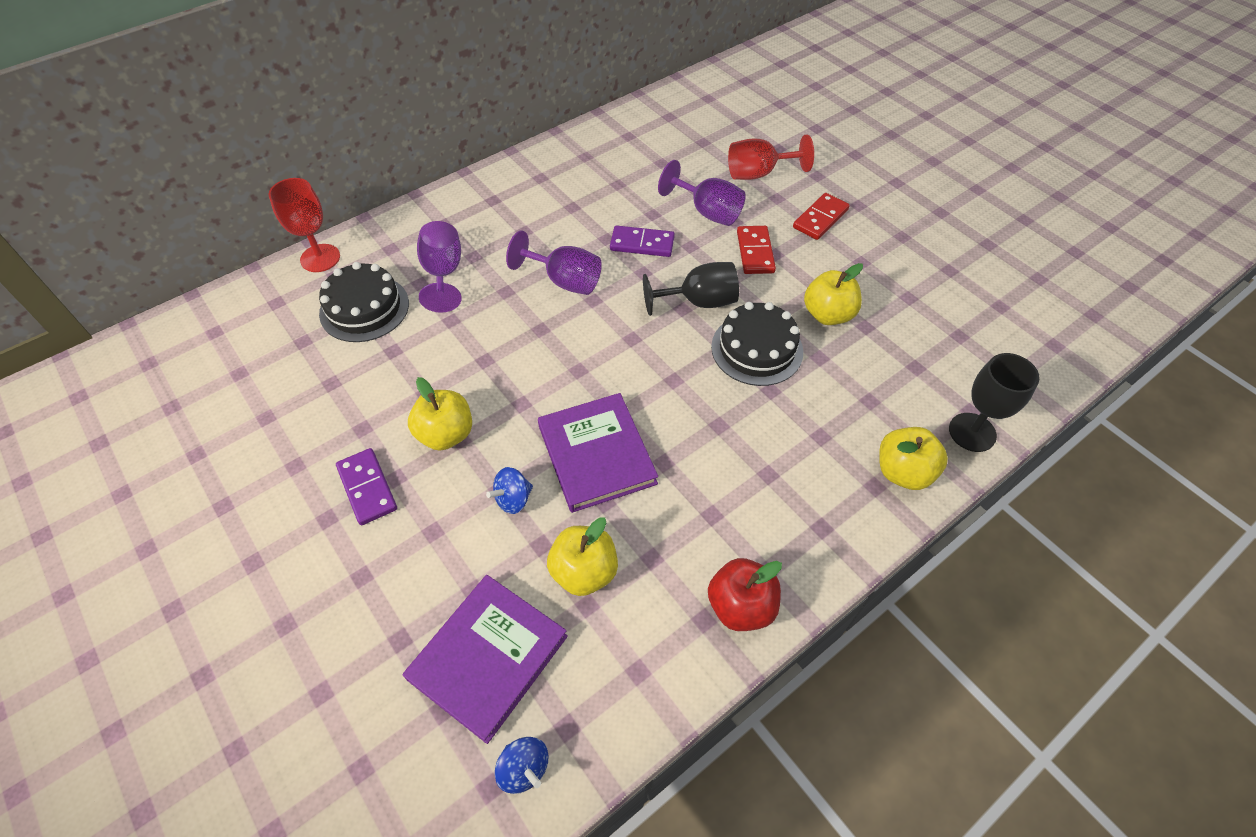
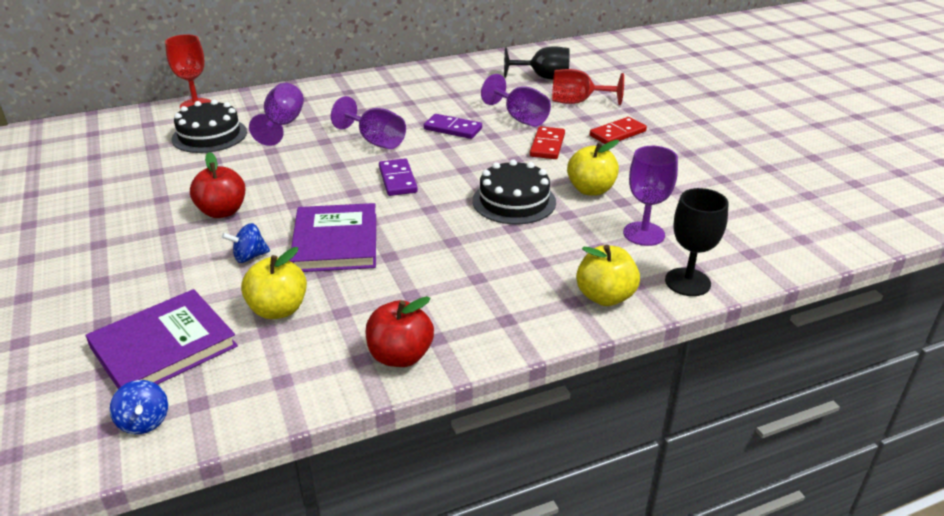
camera: 15 degrees right, 20 degrees down
purple domino [336,448,397,525] -> purple domino moved to [379,158,418,196]
yellow apple [408,377,472,451] -> red apple [190,152,245,218]
black goblet [643,262,739,316] -> black goblet moved to [504,46,570,79]
none -> purple goblet [623,146,678,246]

